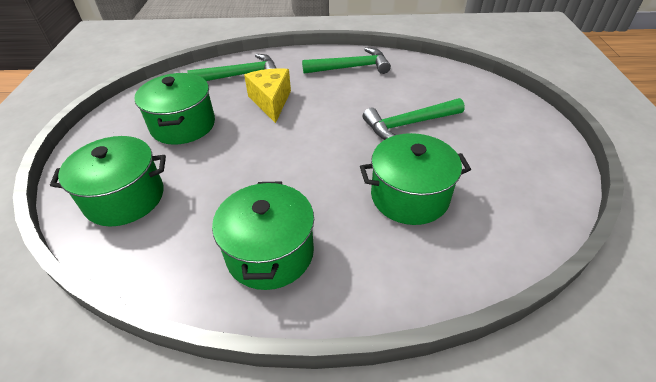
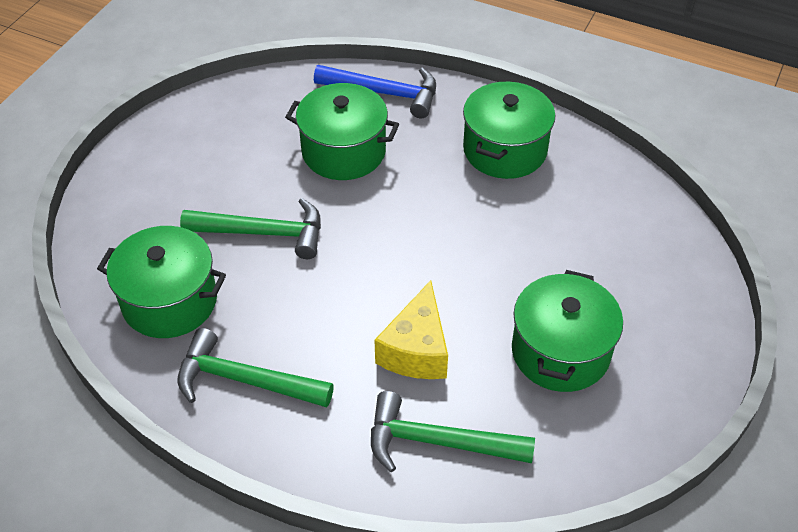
camera: 155 degrees left, 5 degrees up
green pot [50,136,166,227] -> green pot moved to [97,226,226,338]
none -> blue hammer [314,65,436,119]

